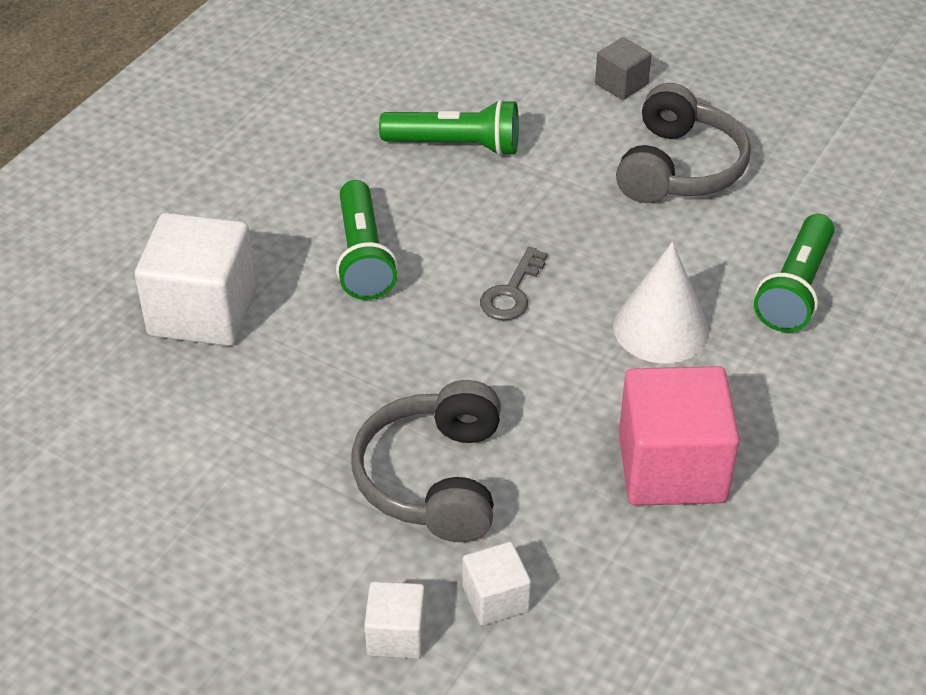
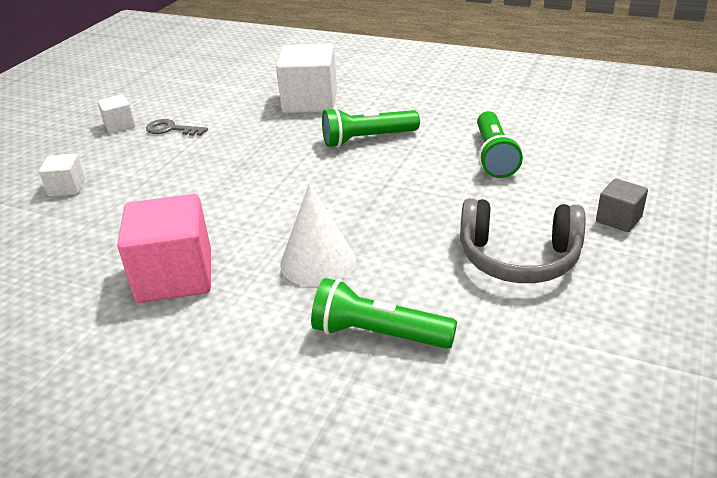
camera: 85 degrees right, 10 degrees down
grey headphones [351,380,501,542] -> none
white cube [463,542,531,626] -> white cube moved to [97,94,135,133]
grey key [480,247,547,321] -> grey key moved to [146,119,208,136]

